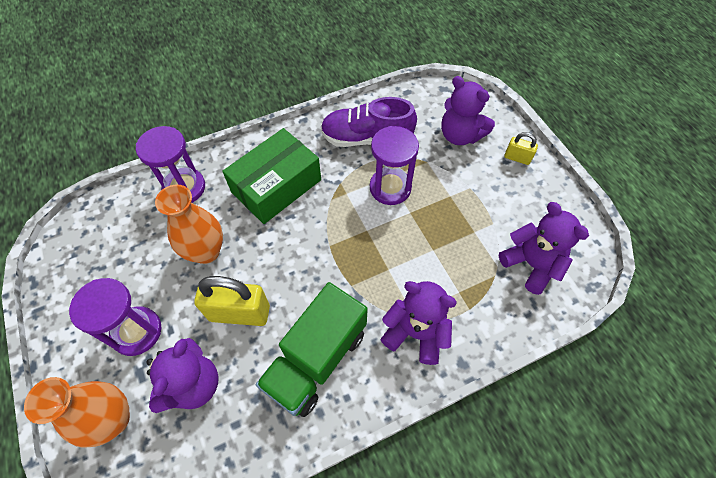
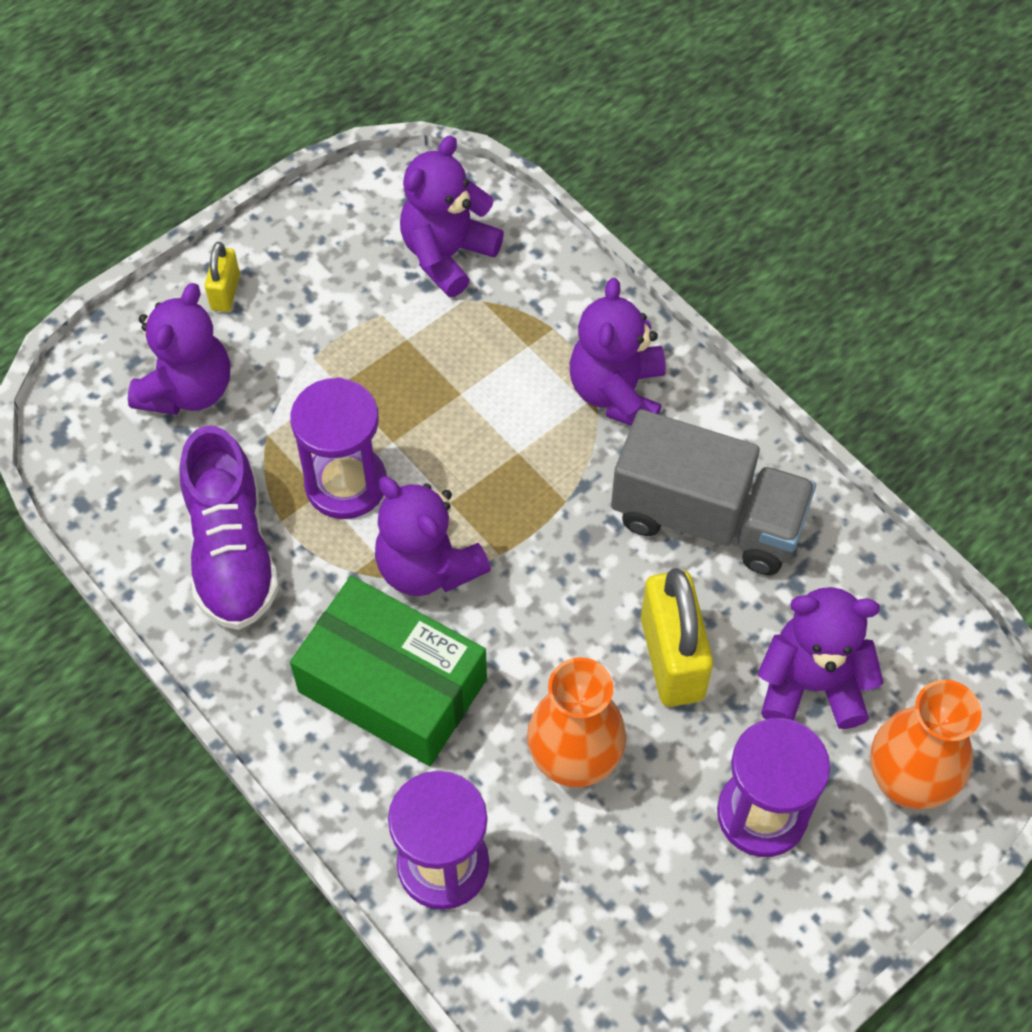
camera: 105 degrees left, 0 degrees up
green truck [256,282,368,417] -> grey truck [611,409,816,575]
none -> purple teddy bear [375,476,491,596]

